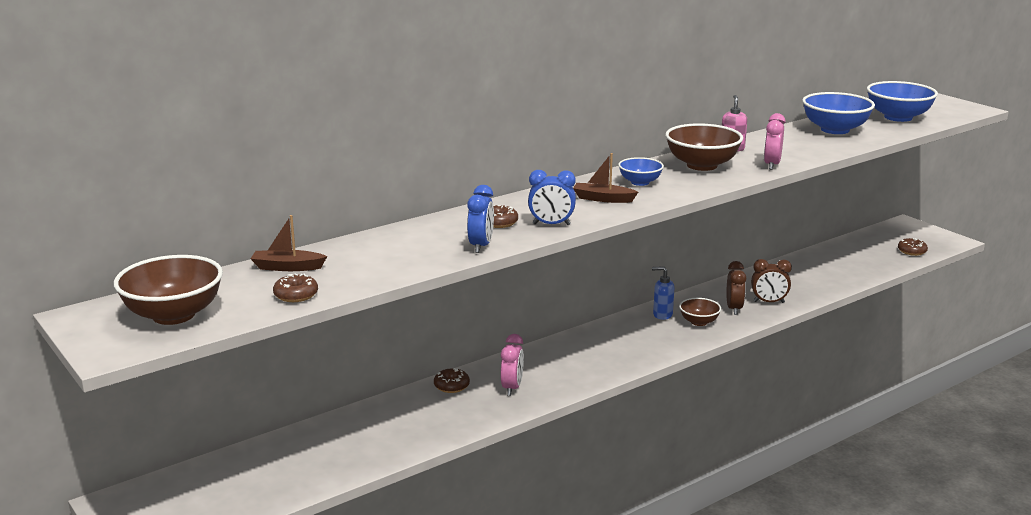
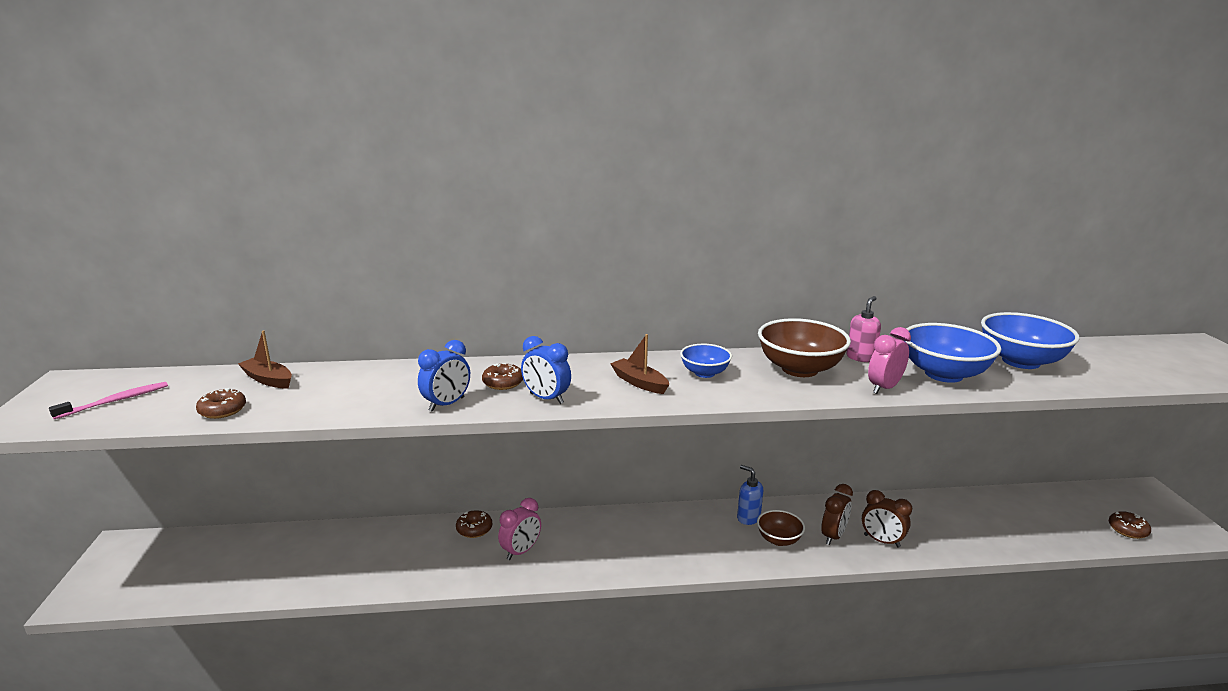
camera: 30 degrees right, 0 degrees up
brown bowl [114,255,223,325] -> pink toothbrush [49,382,168,419]
blue bowl [867,81,938,122] -> blue bowl moved to [905,323,1001,383]

